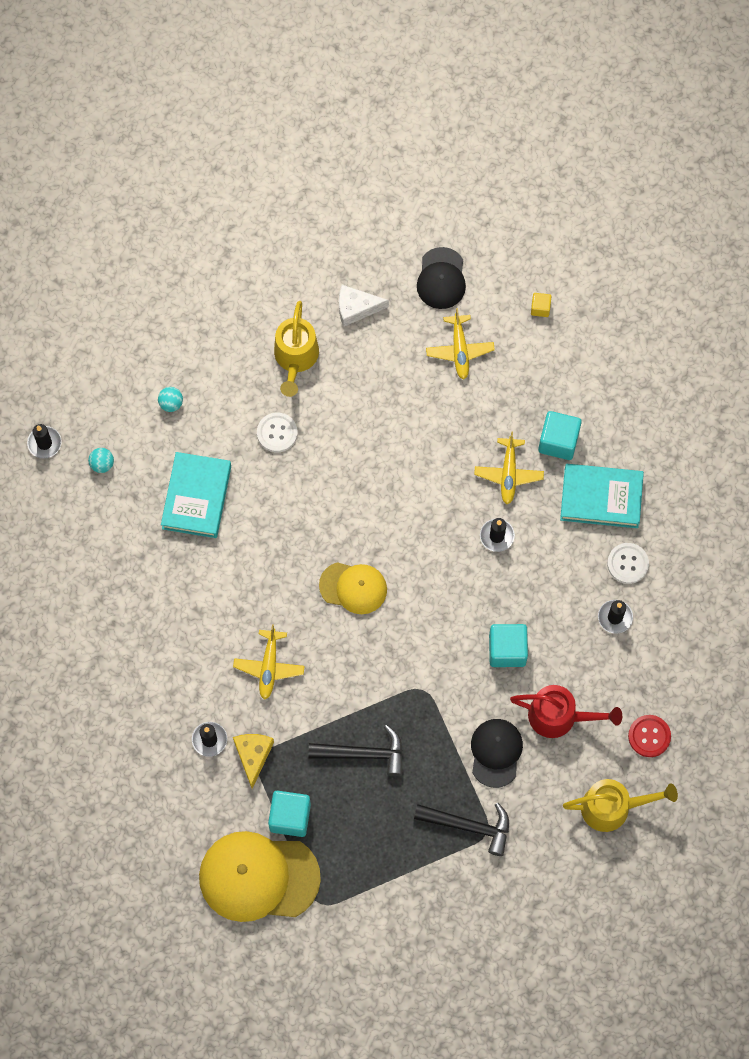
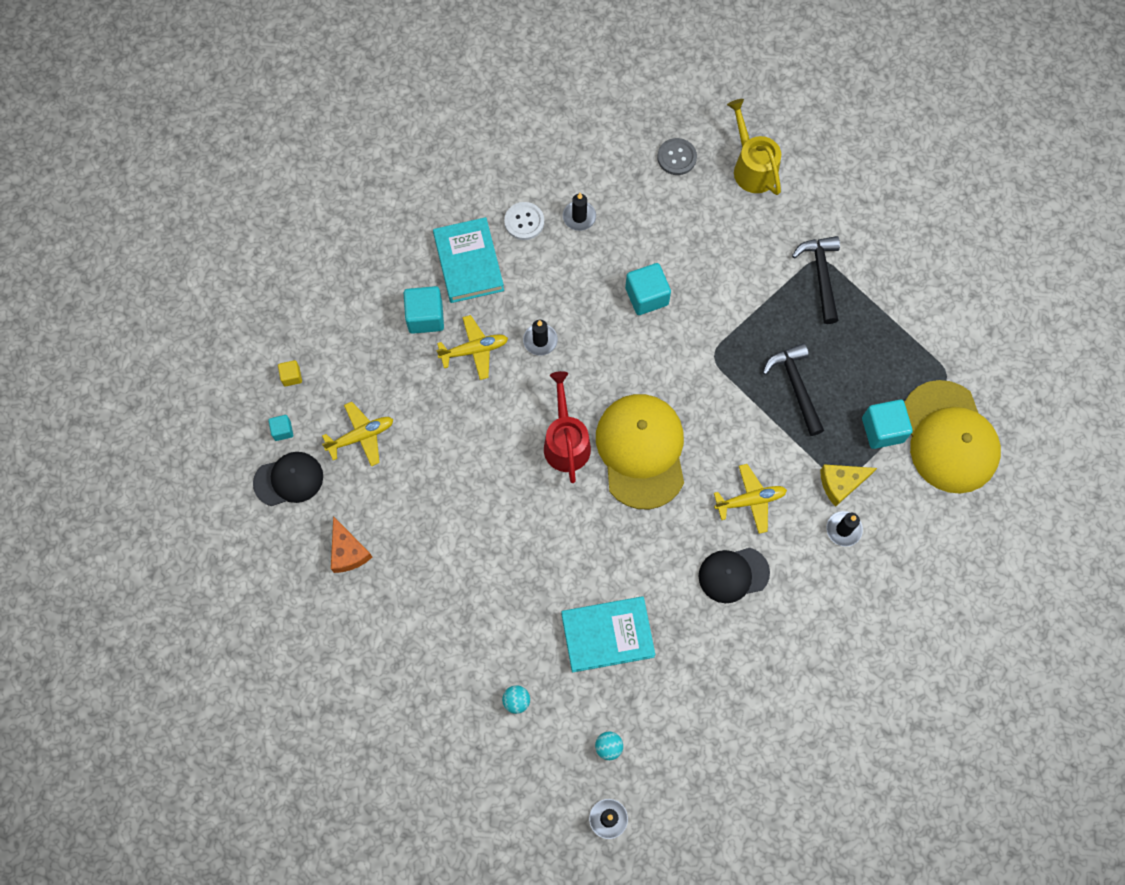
camera: 110 degrees left, 0 degrees up
white button [257,413,298,452] -> none
yellow watering can [274,301,319,397] -> none
yellow cap [319,562,387,614] -> yellow cap [596,394,684,509], size x1.71
white cheese [339,285,389,327] -> orange cheese [331,516,373,573]
black cap [471,719,523,788] -> black cap moved to [699,548,770,603]
red watering can [510,685,622,738] -> red watering can moved to [544,371,591,483]
red button [628,715,671,757] -> grey button [657,138,697,175]
none -> turquoise cube [268,415,293,441]

